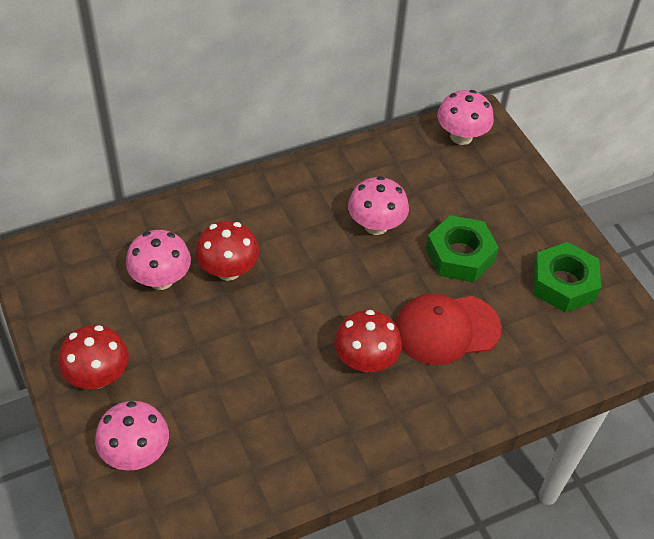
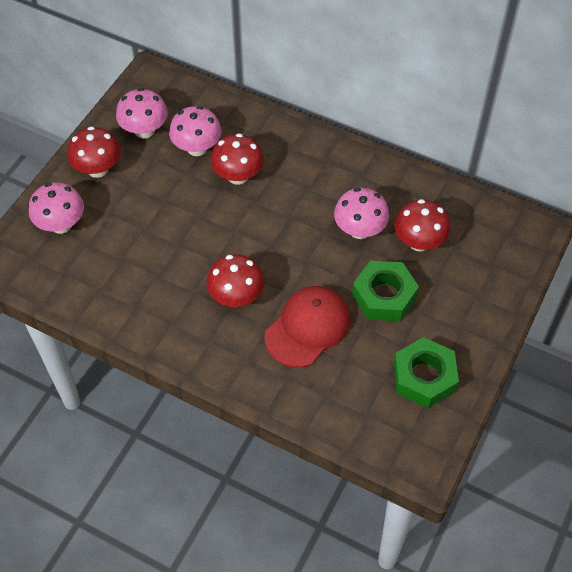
camera: 55 degrees right, 5 degrees up
red cap [396,293,502,365] -> red cap turned 90 degrees clockwise [264,286,350,368]
pink mushroom [437,90,494,145] -> pink mushroom moved to [116,88,168,139]
none -> red mushroom [395,199,450,252]

